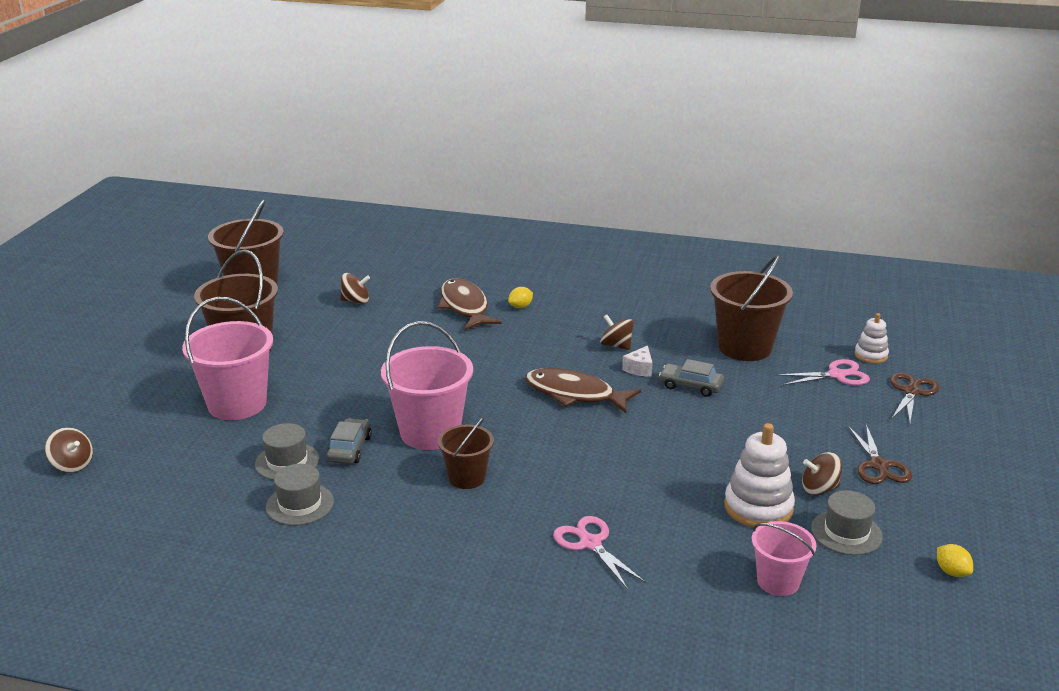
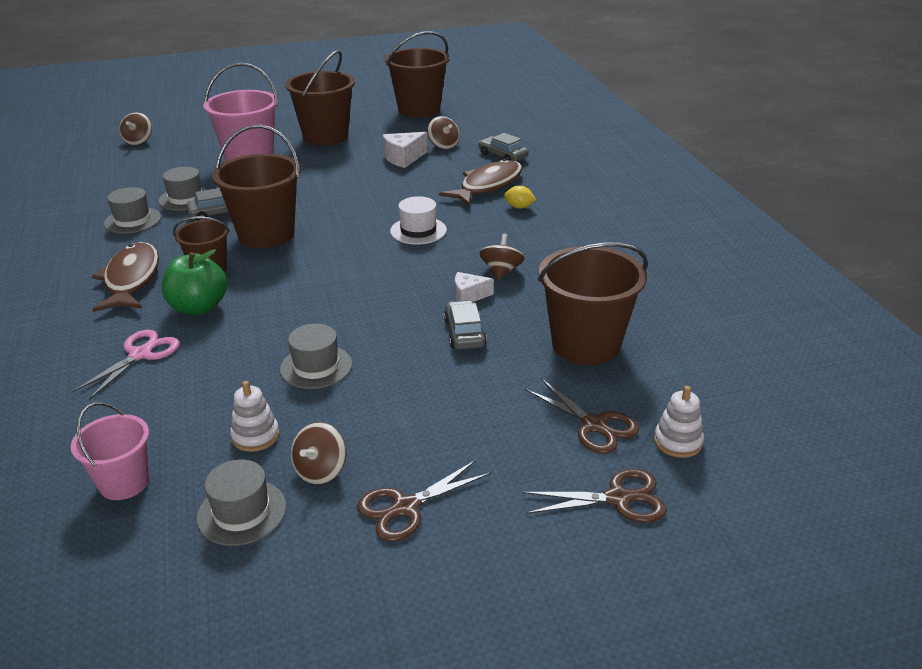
camera: 60 degrees right, 5 degrees up
pink bucket [381,321,473,450] -> brown bucket [212,125,301,249]
brown fish [525,368,641,413] -> brown fish moved to [92,242,159,312]
white stacking toy [724,423,795,528] -> white stacking toy [230,381,279,452], size x0.59
pink scissors [776,359,870,385] -> brown scissors [525,378,639,454]
brown spinning top [802,452,842,495] -> brown spinning top turned 120 degrees counterclockwise [291,422,346,485]
yellow lemon [937,544,973,577] -> none
none -> green apple [162,249,227,315]
none -> grey hat [280,324,352,389]
none -> white cheese [383,132,428,168]
none -> white hat [390,196,447,245]
none -> grey car [478,133,529,161]

